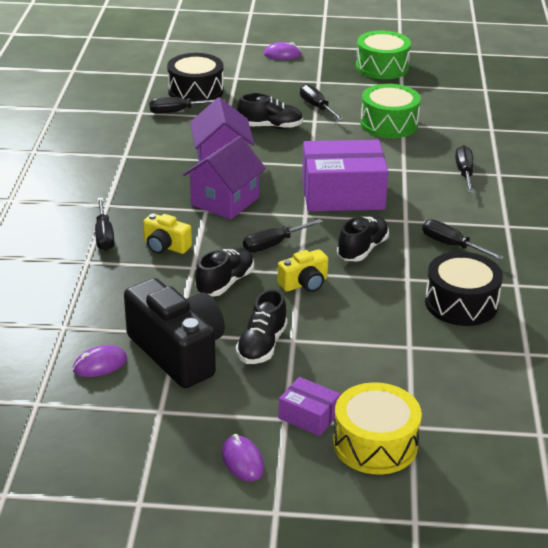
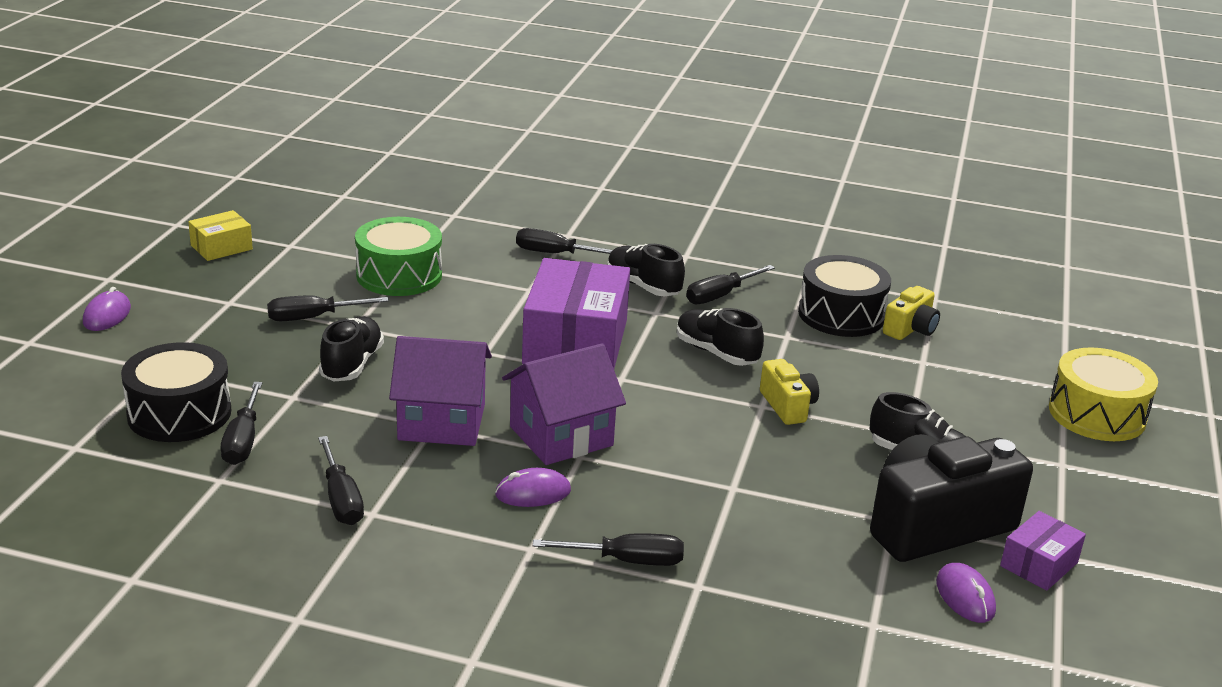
camera: 80 degrees left, 5 degrees down
yellow camera [143,213,192,254] -> yellow camera moved to [883,286,940,340]
purple house [183,136,266,220] -> purple house turned 75 degrees counterclockwise [502,343,626,465]
black shoe [195,248,254,296] -> black shoe moved to [607,244,685,296]
purple mouse [222,434,264,482] -> purple mouse moved to [495,468,571,507]
black screwdriver [243,219,323,252] -> black screwdriver moved to [318,436,364,525]
purple box [279,377,340,436] -> purple box moved to [1000,511,1086,591]
green drum [356,31,411,79] -> yellow box [188,210,253,261]

